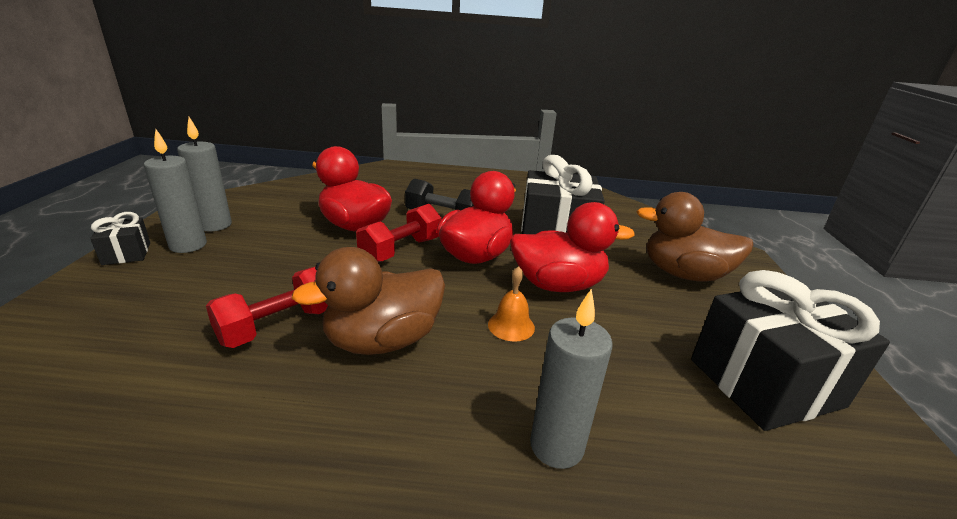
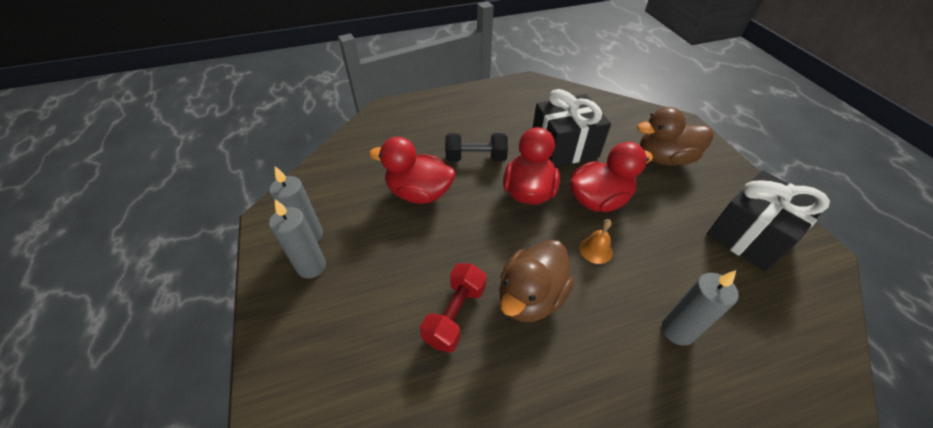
camera: 20 degrees left, 20 degrees up
black gift [90,212,150,265] -> none
red dumbbell [356,204,442,262] -> none

